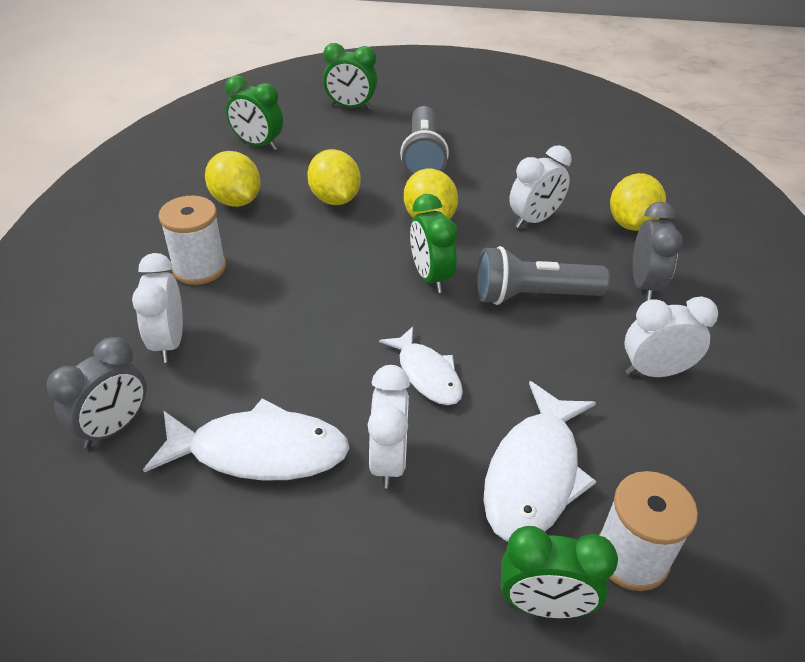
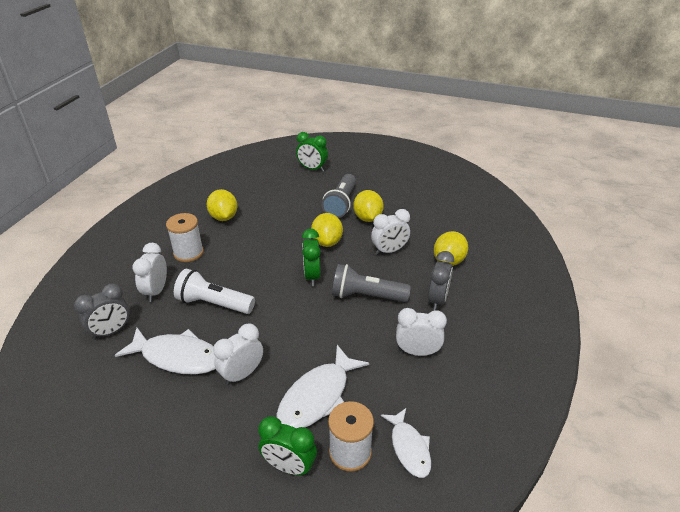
camera: 15 degrees right, 5 degrees down
green clock [225,75,283,150] -> none
yellow lemon [307,149,361,205] -> yellow lemon moved to [353,190,384,222]
white clock [368,365,410,489] -> white clock turned 150 degrees counterclockwise [213,324,263,385]
white fish [379,326,463,405] -> white fish moved to [381,408,431,478]
none -> white flashlight [174,269,255,314]

